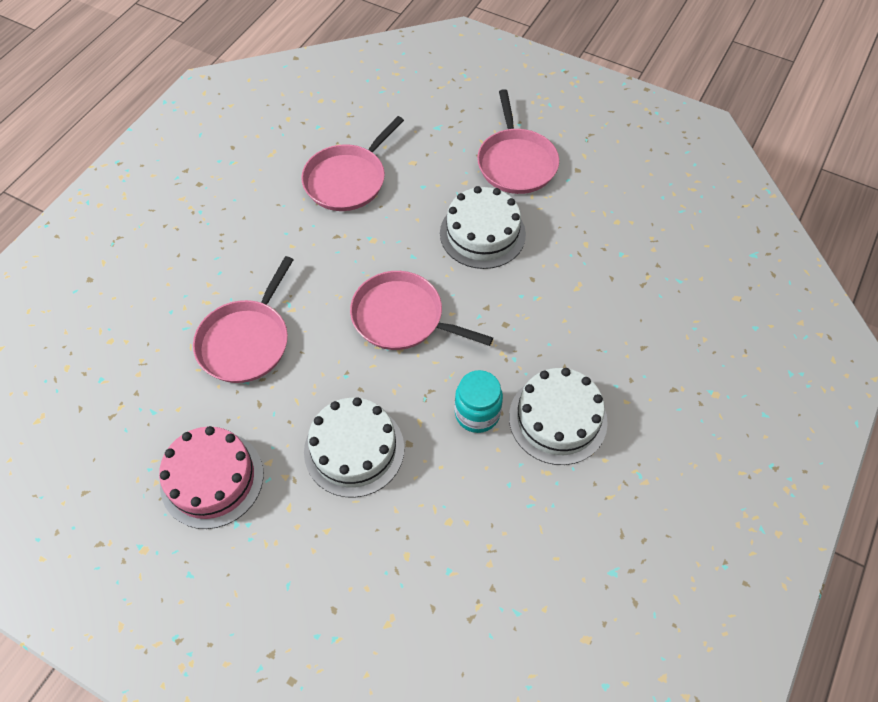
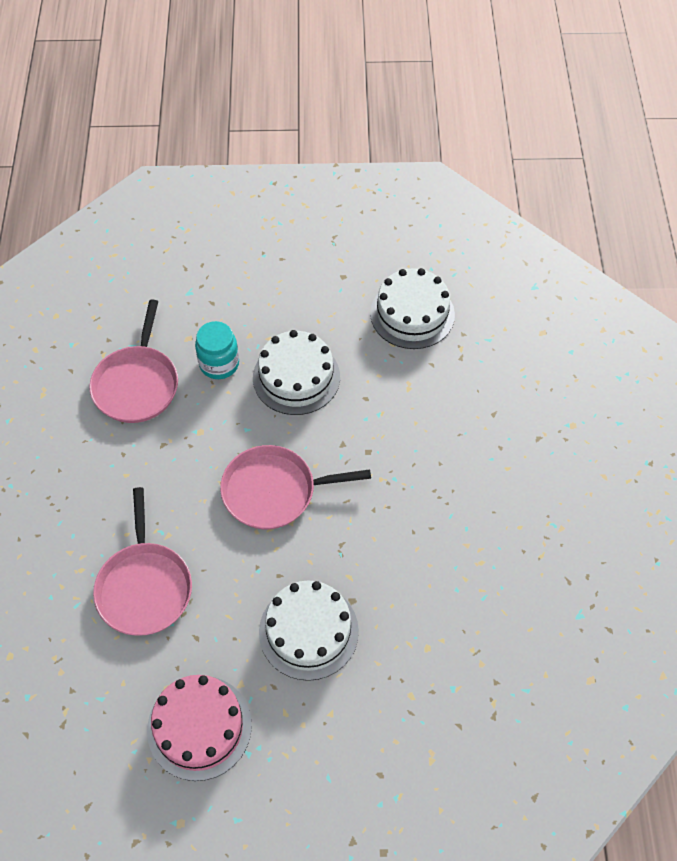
camera: 30 degrees left, 0 degrees up
turquoise jar [455,370,503,433] -> turquoise jar moved to [195,321,239,379]
pink pan [477,89,559,194] -> none
white cake [509,368,608,465] -> white cake moved to [370,268,455,349]

